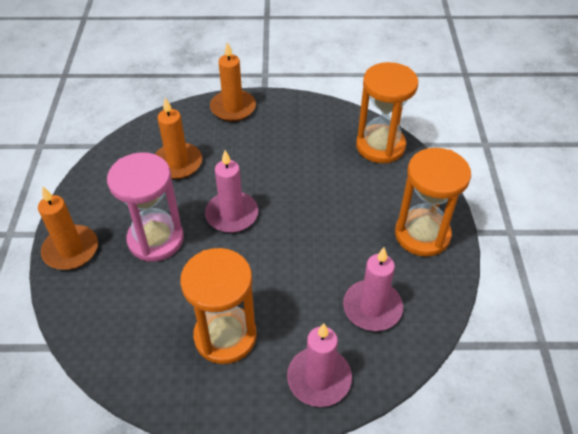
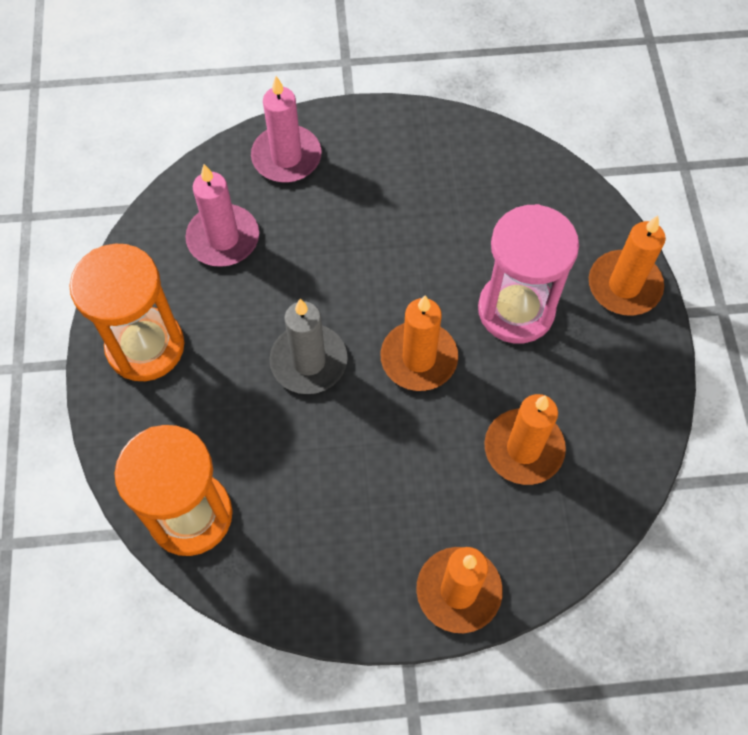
camera: 175 degrees right, 15 degrees up
orange hourglass [180,248,257,364] -> none
pink candle [205,150,258,233] -> orange candle [381,295,458,391]
none -> grey candle [269,299,348,394]

